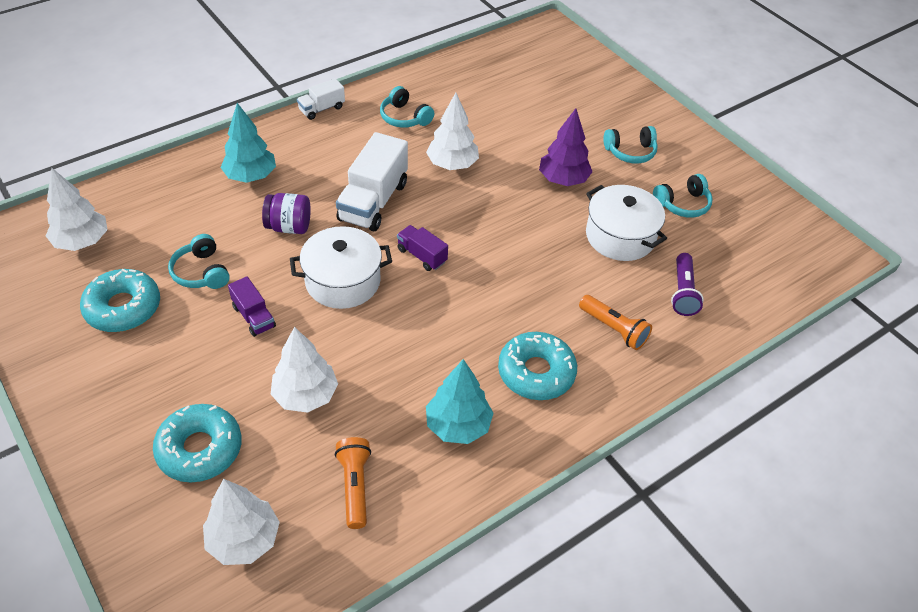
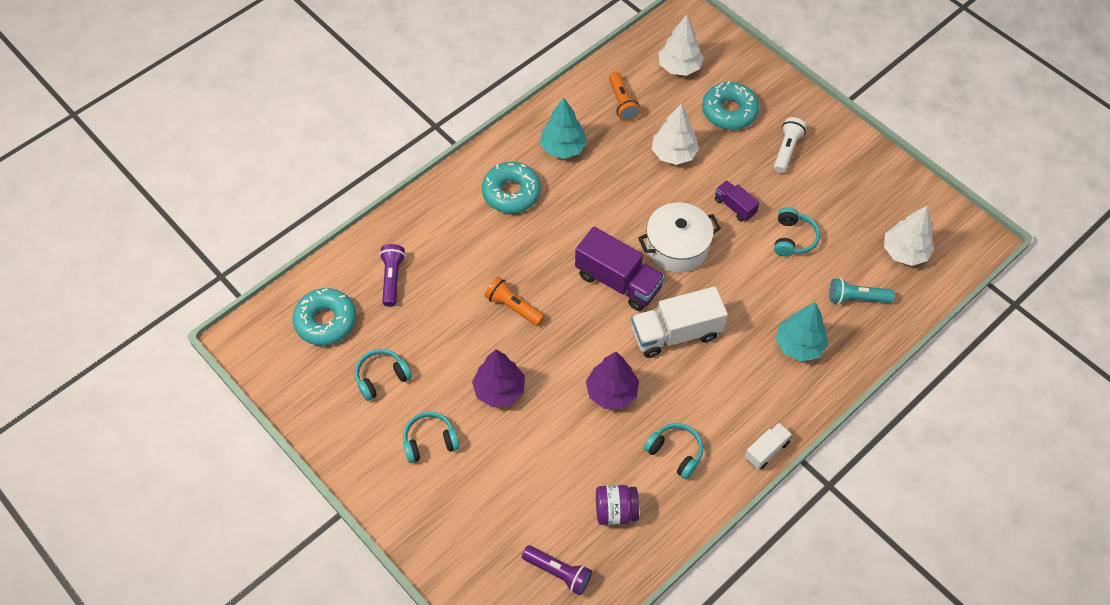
camera: 175 degrees right, 10 degrees up
turquoise donut [80,269,160,332] -> turquoise donut moved to [293,288,356,346]
turquoise headphones [168,234,230,289] -> turquoise headphones turned 45 degrees clockwise [774,207,820,257]
purple jar [262,193,311,234] -> purple jar moved to [596,485,639,525]
white truck [336,132,408,232] -> white truck turned 120 degrees counterclockwise [631,286,728,358]
purple truck [397,225,448,271] -> purple truck [575,227,665,311], size x1.88
white tree [426,93,479,170] -> purple tree [586,352,639,409]
orange flashlight [579,295,652,350] -> orange flashlight moved to [485,277,545,326]
white pot [586,185,667,261] -> none
none -> purple flashlight [522,545,592,595]
none -> white flashlight [774,117,807,173]
none -> turquoise flashlight [829,278,895,304]

